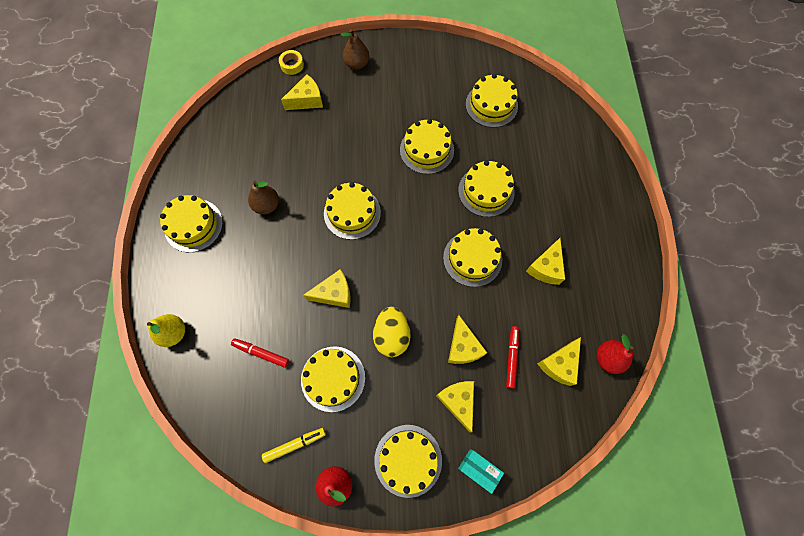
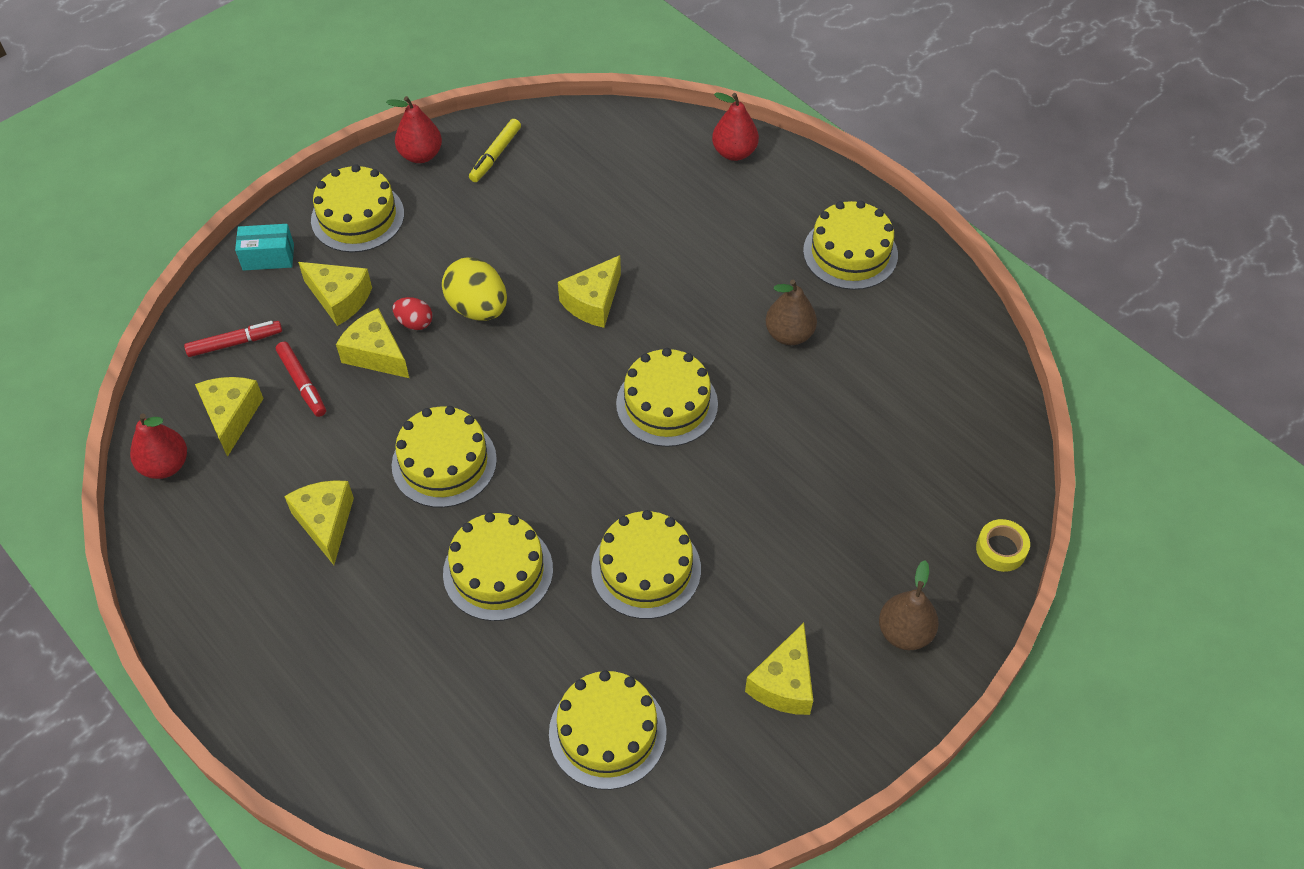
camera: 140 degrees right, 15 degrees down
yellow pear [147,314,185,347] -> red pear [712,92,759,161]
red marker [231,339,289,368] -> red marker moved to [184,321,282,357]
yellow cheese [281,74,323,110] -> yellow cheese moved to [745,623,813,715]
yellow cake [301,346,365,412] -> none
none -> red egg [392,297,432,330]

